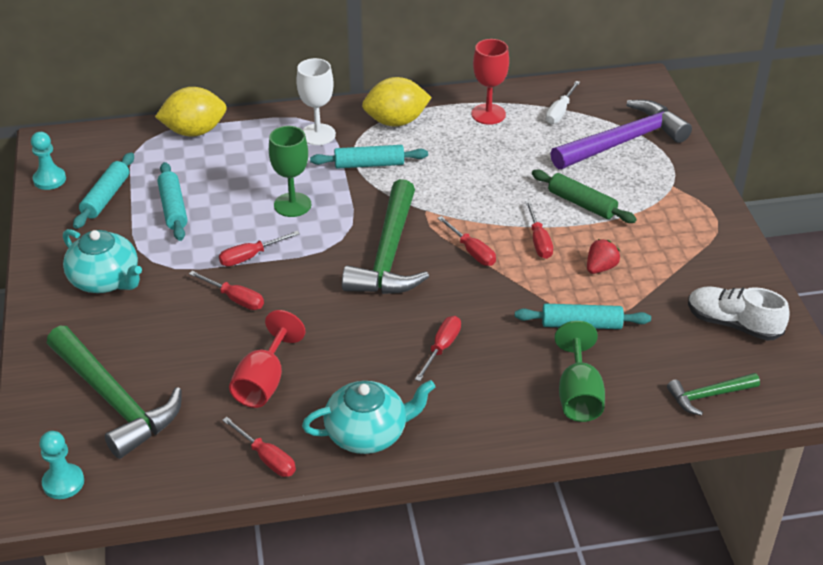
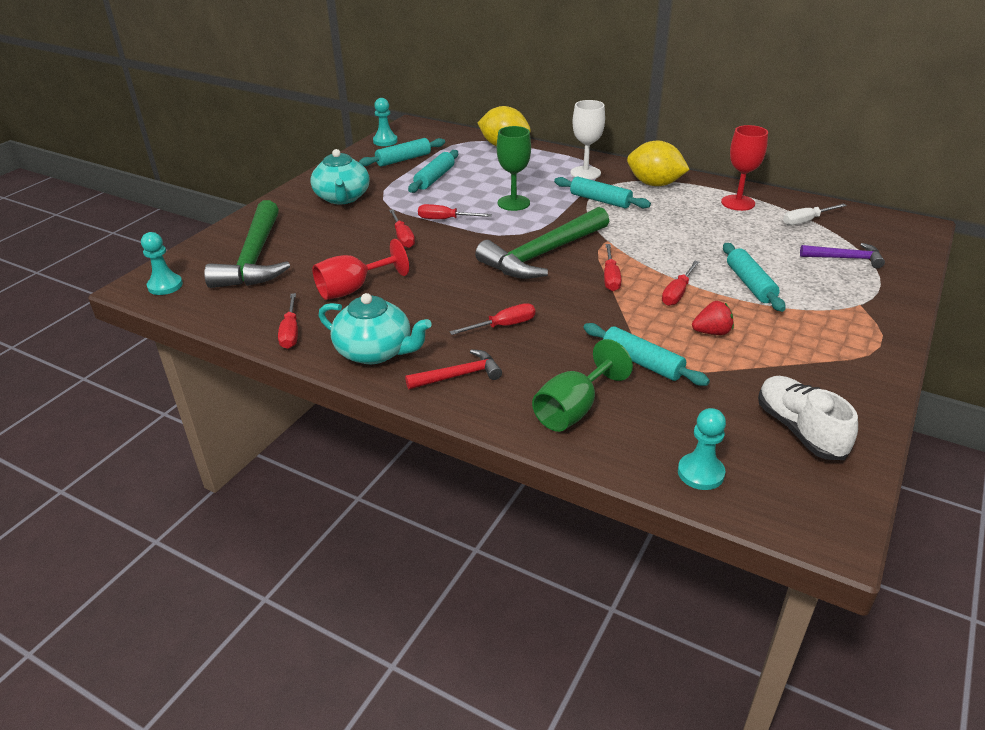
camera: 40 degrees right, 5 degrees down
green rolling pin [532,170,637,223] -> turquoise rolling pin [723,243,785,312]
purple hammer [550,100,692,169] -> purple hammer [800,243,885,268], size x0.51
green hammer [667,373,760,416] -> turquoise pawn [678,408,726,490]
none -> red hammer [405,349,502,389]

